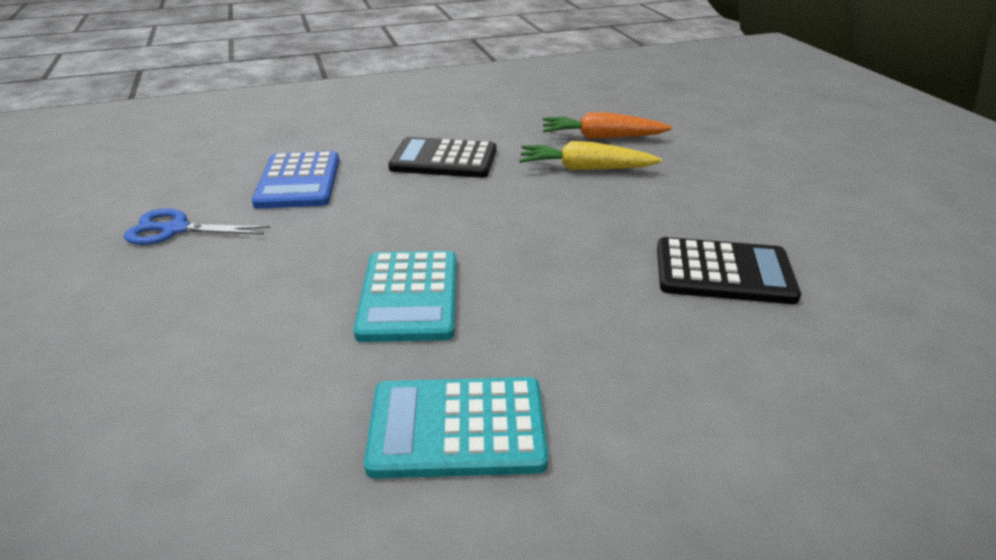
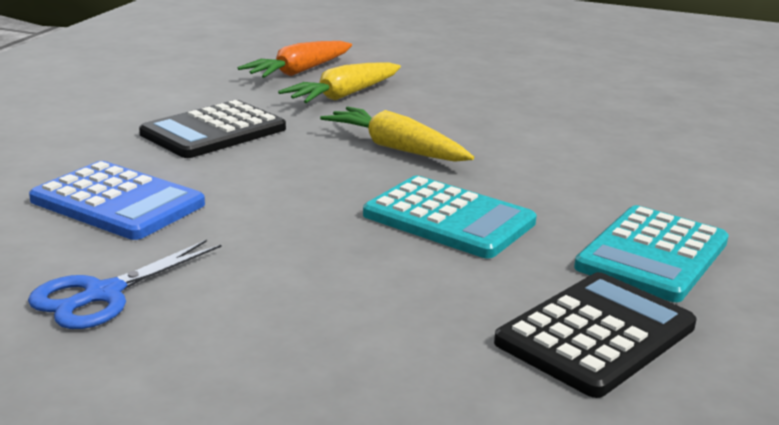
camera: 55 degrees left, 10 degrees down
black calculator [657,237,801,304] -> black calculator moved to [494,272,697,398]
none -> yellow carrot [320,107,474,162]

